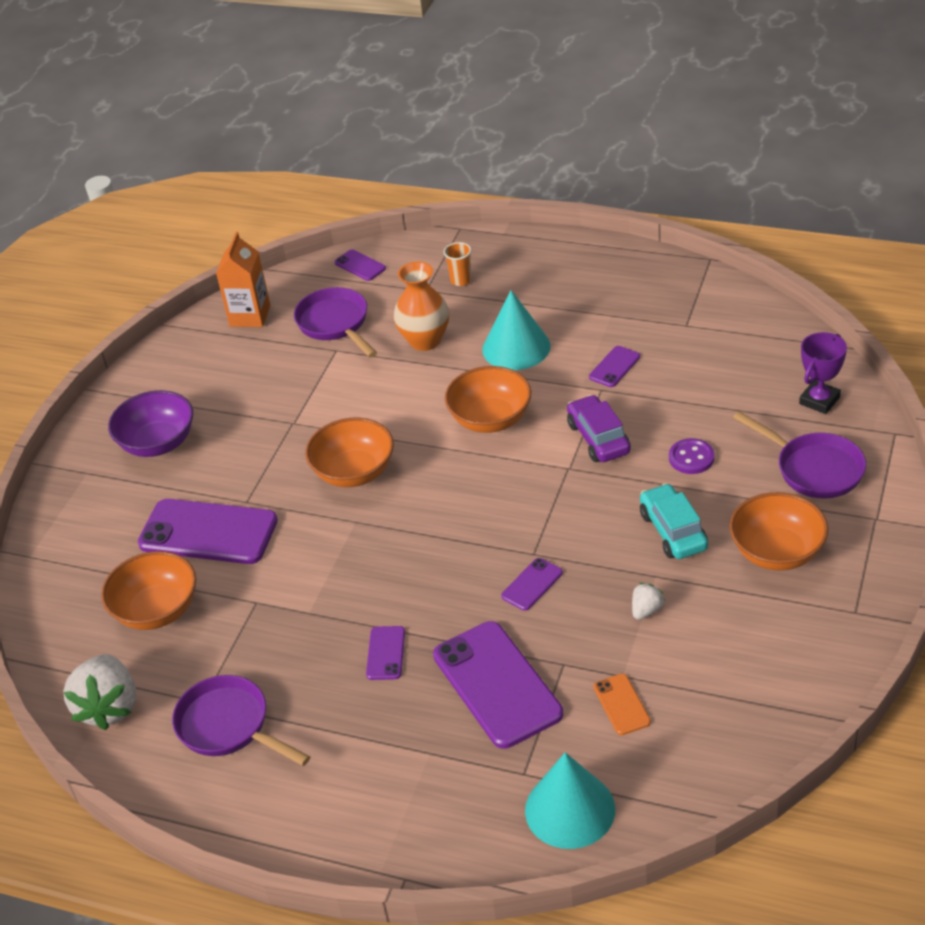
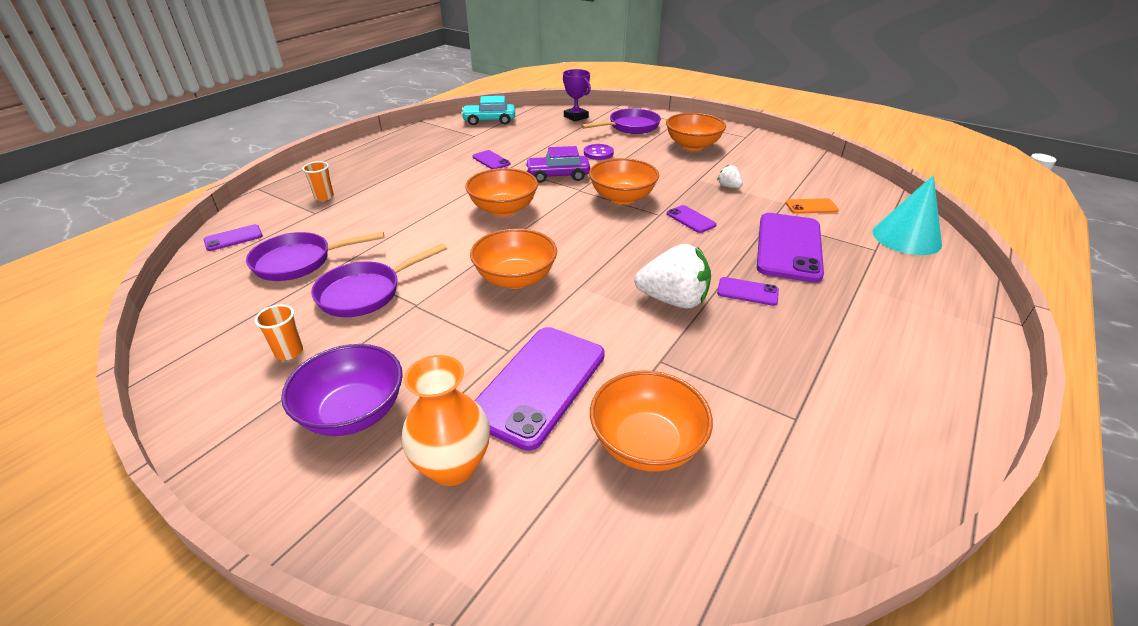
camera: 80 degrees left, 5 degrees down
white strawberry [63,654,136,730] -> white strawberry moved to [635,244,711,309]
purple pan [172,675,311,766] -> purple pan moved to [311,243,447,317]
orange carton [216,232,270,327] -> none
orange vase [394,262,449,351] -> orange vase moved to [401,355,490,486]
purple phone [433,621,563,749] -> purple phone turned 60 degrees counterclockwise [757,213,824,283]
turquoise cone [482,290,551,370] -> none
turquoise car [640,483,708,559] -> turquoise car moved to [461,96,515,125]
none -> orange cup [254,304,303,360]
none -> orange bowl [589,158,659,204]

